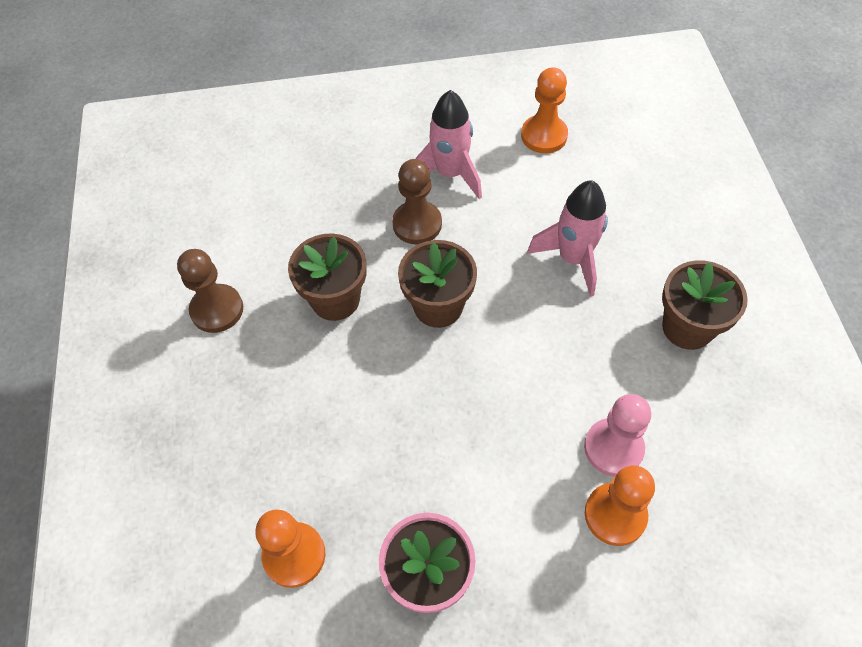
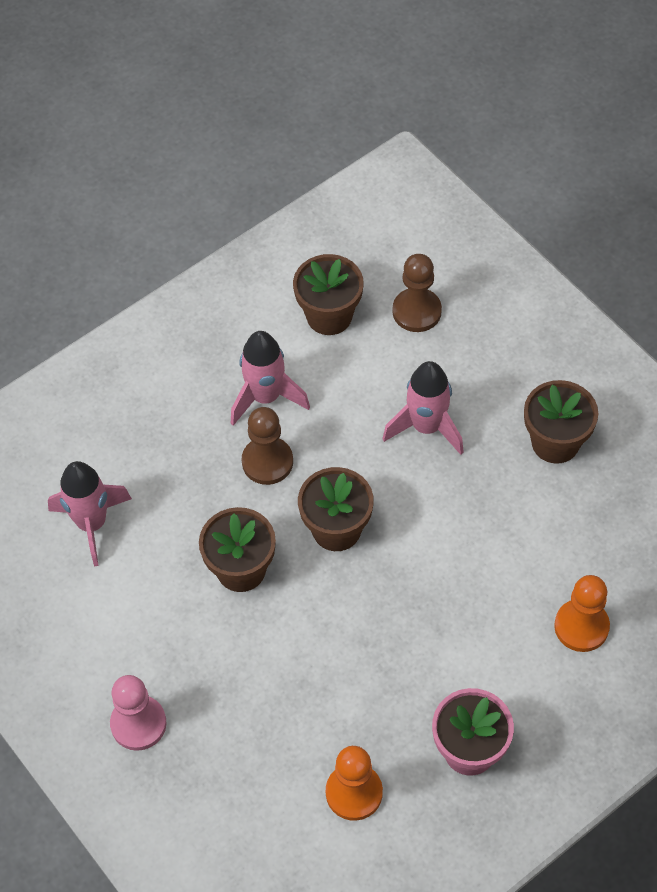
camera: 30 degrees left, 0 degrees up
brown pawn [177,249,243,333] -> brown pawn moved to [392,254,442,332]
orange pawn [521,67,568,153] -> brown flower pot [293,254,364,335]
pink pawn [584,394,651,477] -> pink pawn moved to [110,675,166,751]
none -> pink rocket [48,461,132,567]

